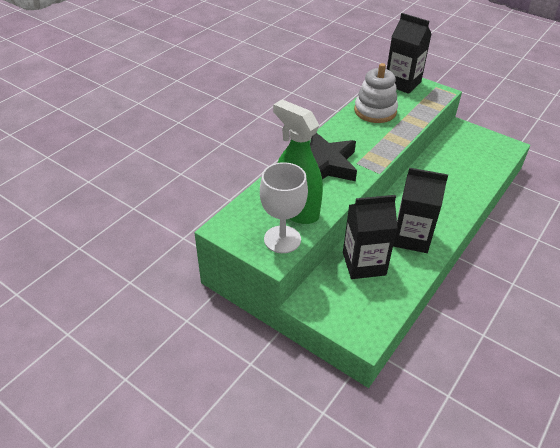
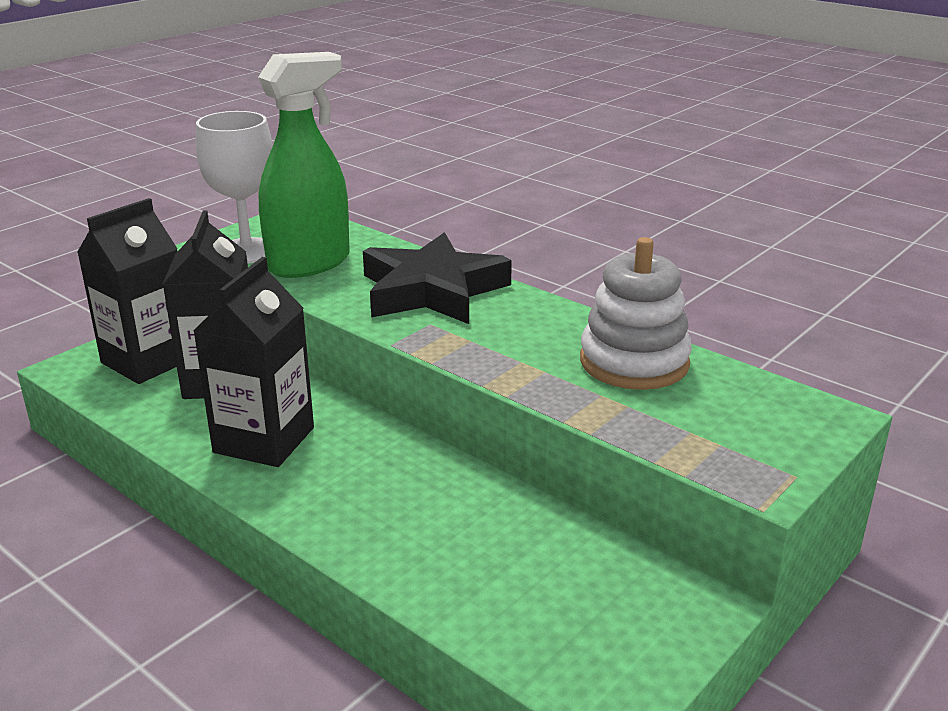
camera: 95 degrees right, 15 degrees down
black carton [387,13,432,94] -> black carton moved to [77,198,177,384]

